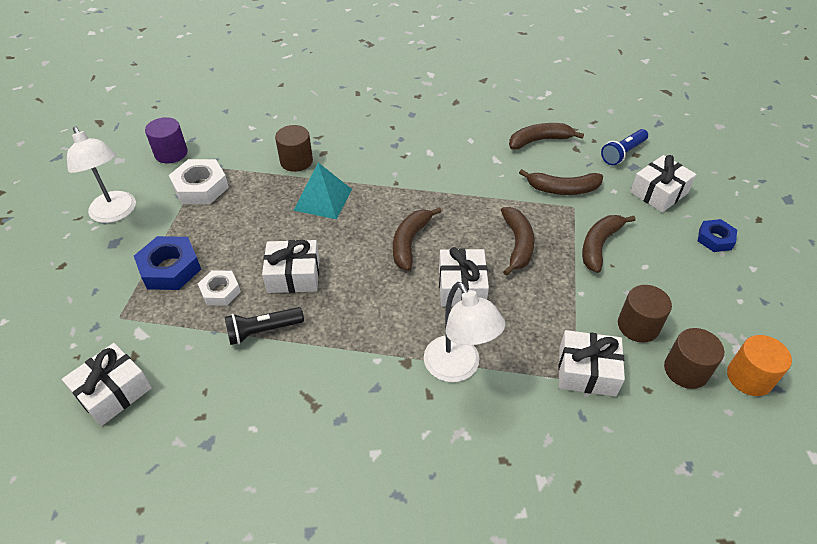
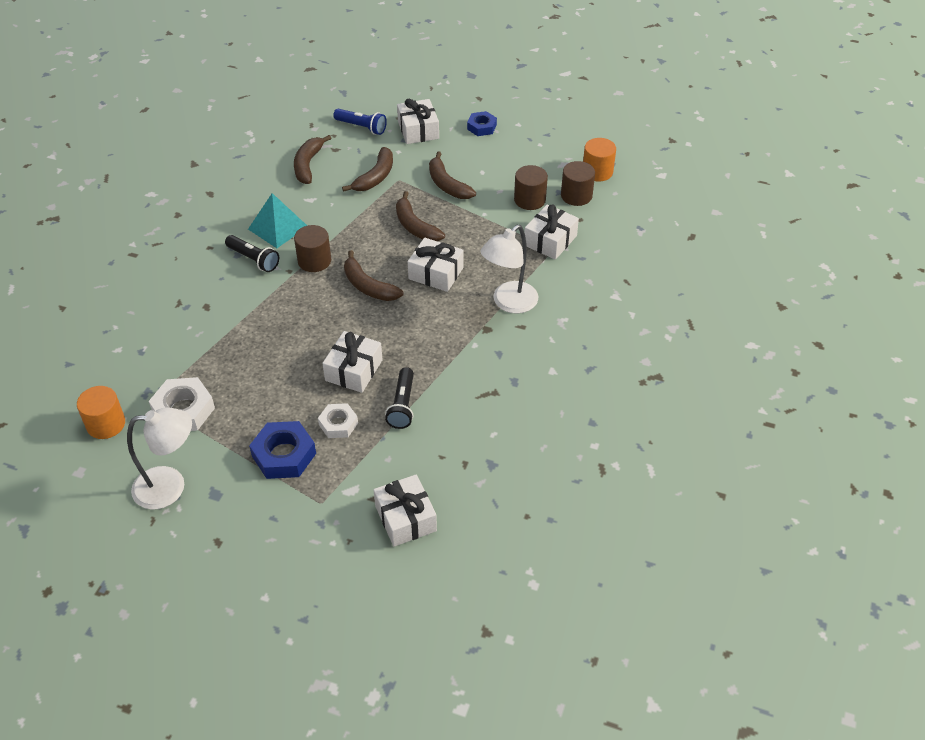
camera: 65 degrees left, 0 degrees up
purple cylinder [145,117,188,163] -> orange cylinder [77,386,125,439]
brown cylinder [275,125,313,172] -> brown cylinder moved to [294,225,331,272]
turquoise pyramid [293,163,352,219] -> turquoise pyramid moved to [248,193,307,248]
white lamp [424,282,505,382] -> white lamp turned 135 degrees clockwise [480,225,538,314]
brown banana [501,207,534,276] -> brown banana turned 150 degrees counterclockwise [396,191,445,241]
blue flashlight [601,129,648,165] -> blue flashlight turned 45 degrees counterclockwise [333,109,387,135]
none -> black flashlight [225,235,279,272]

